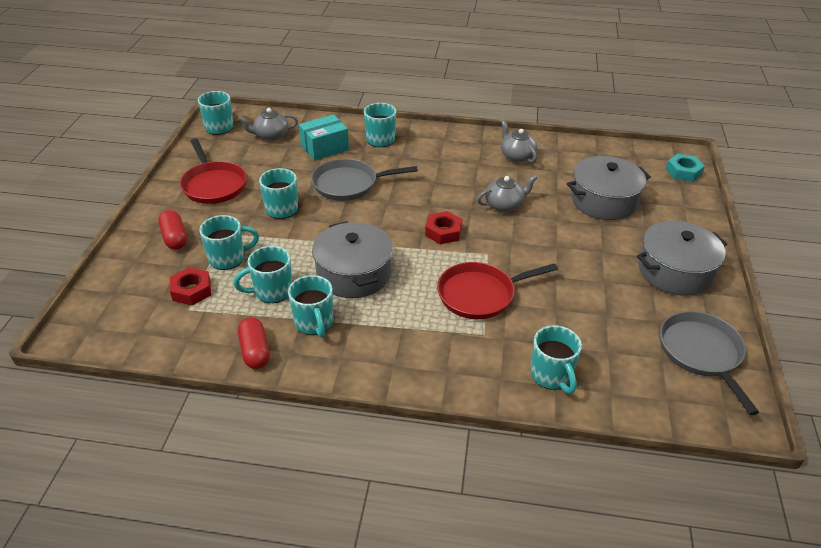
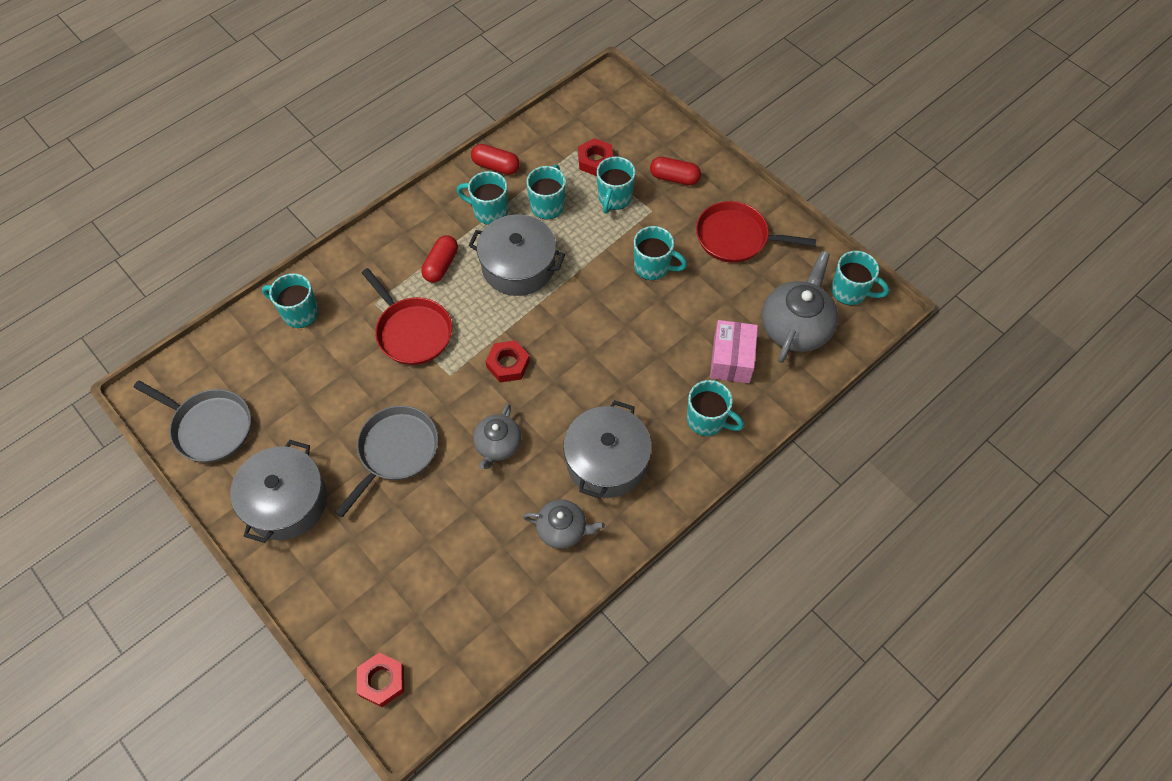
camera: 130 degrees right, 20 degrees up
grey teapot [238,108,298,141] -> grey teapot [762,251,838,363], size x1.66
turquoise box [299,114,349,160] -> pink box [710,320,758,383]
grey pan [311,159,418,201] -> grey pan moved to [335,405,438,517]
red pan [437,262,558,319] -> red pan turned 120 degrees clockwise [361,268,452,365]
grey pot [567,156,651,220] -> grey pot moved to [563,400,652,499]
turquoise nut [666,154,705,182] -> red nut [357,652,404,707]
none -> red capsule [421,235,458,283]

